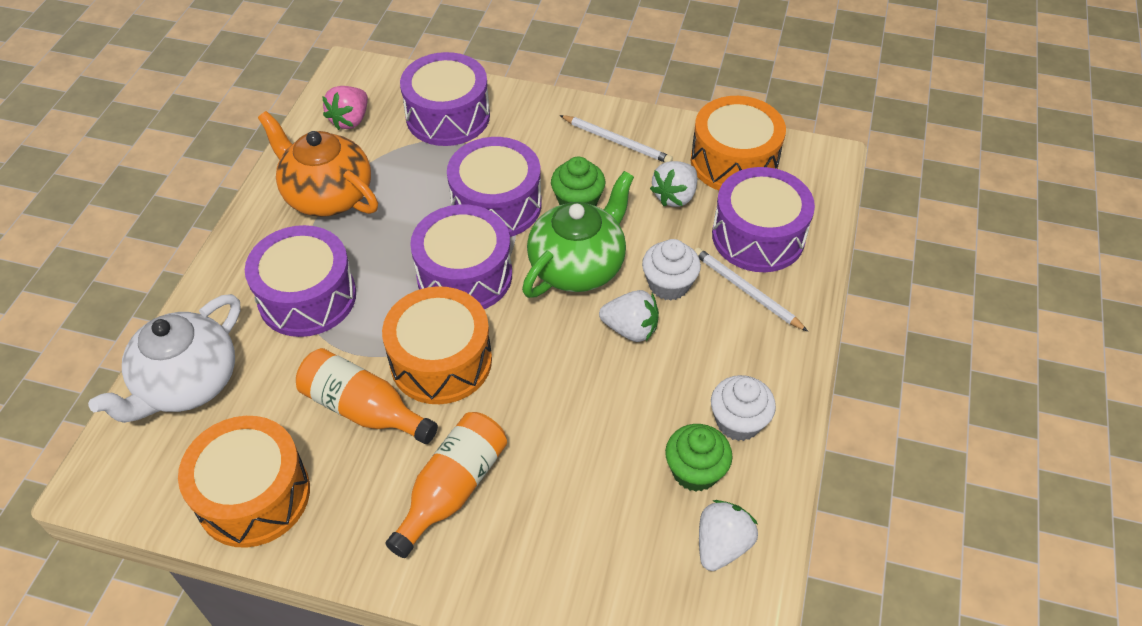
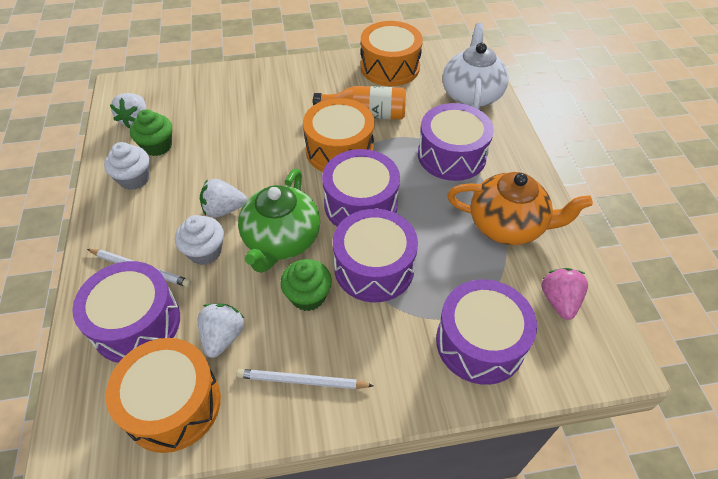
camera: 155 degrees right, 0 degrees up
orange bottle [385,412,507,558] -> none

